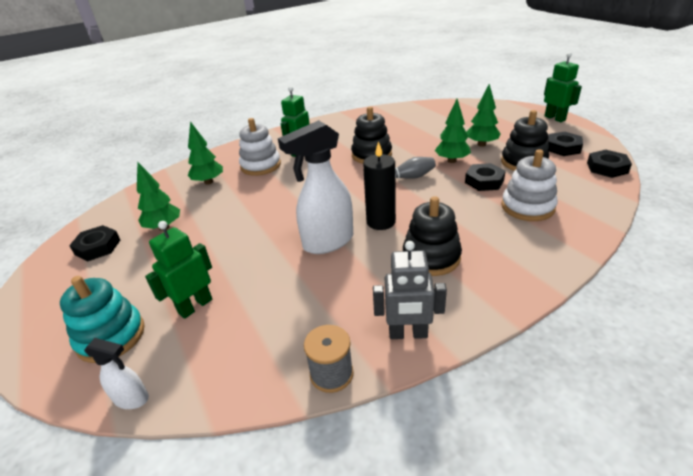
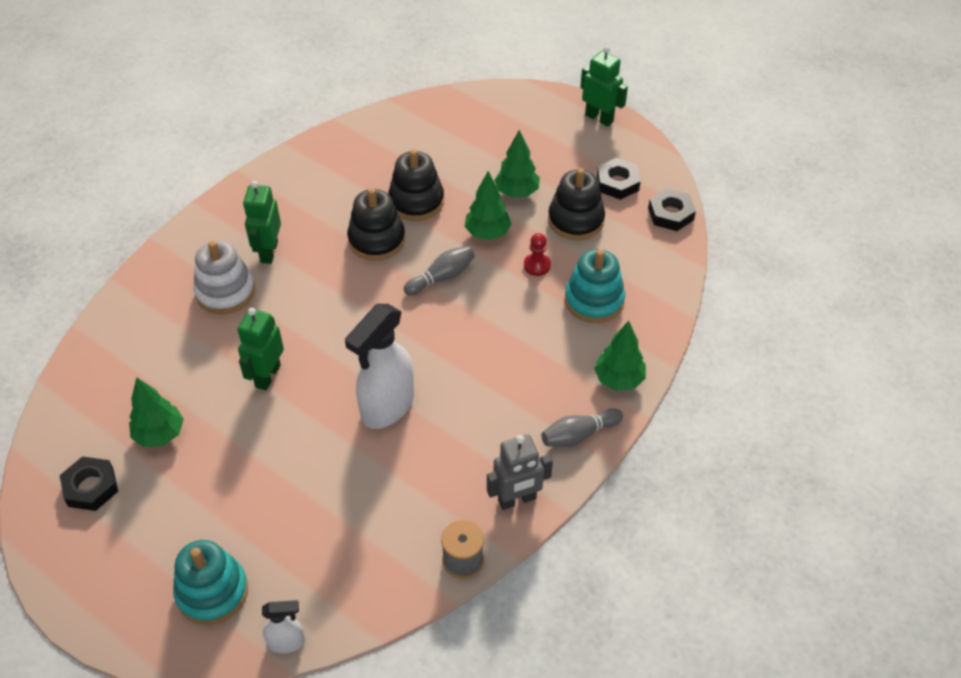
camera: 25 degrees left, 15 degrees up
green robot [145,221,212,319] -> green robot moved to [237,308,284,390]
green tree [188,121,223,185] -> green tree moved to [594,321,646,391]
black candle [363,141,396,230] -> none
black stacking toy [403,196,462,276] -> black stacking toy moved to [388,149,444,221]
black nut [465,163,506,191] -> red pawn [524,233,551,276]
white stacking toy [501,149,558,221] -> turquoise stacking toy [565,249,625,323]
none -> grey bowling pin [541,408,623,447]

